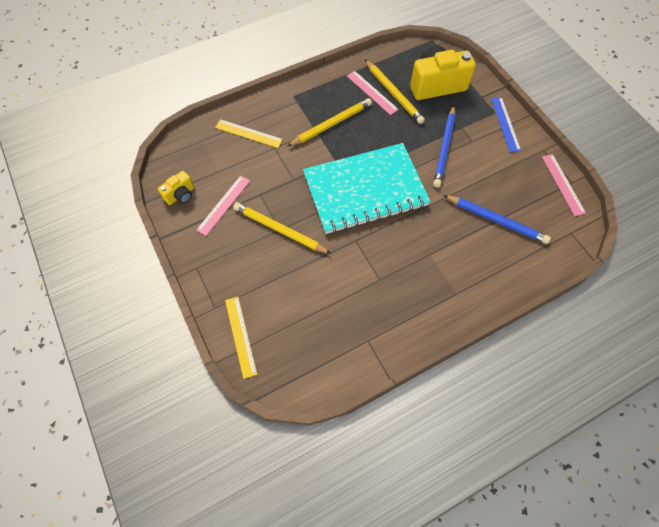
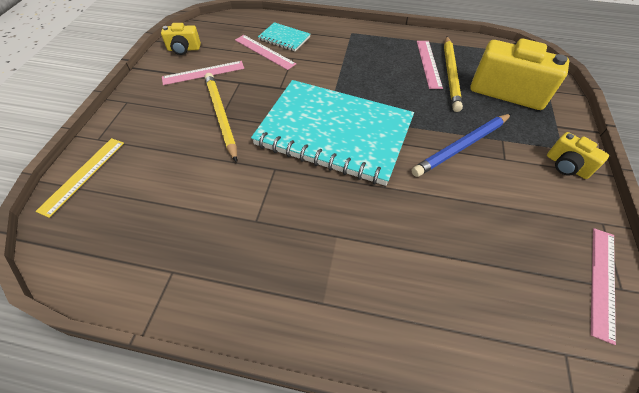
camera: 40 degrees right, 10 degrees down
yellow ruler [215,119,283,148] -> turquoise notebook [258,22,310,51]
yellow pencil [287,98,372,147] -> none
blue pencil [444,195,551,244] -> none
blue ruler [491,97,521,152] -> yellow camera [547,132,609,179]
none -> pink ruler [235,35,296,70]

